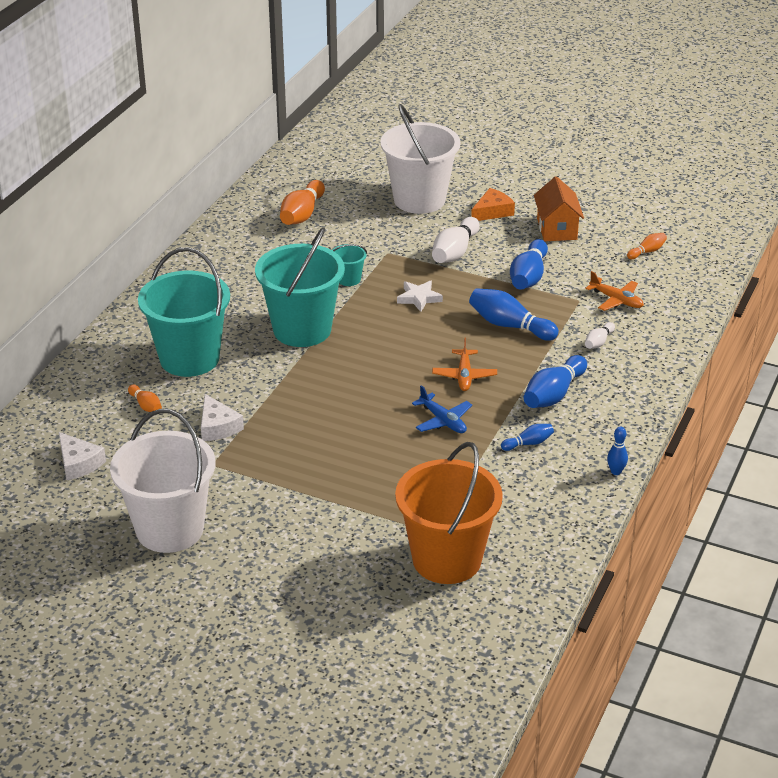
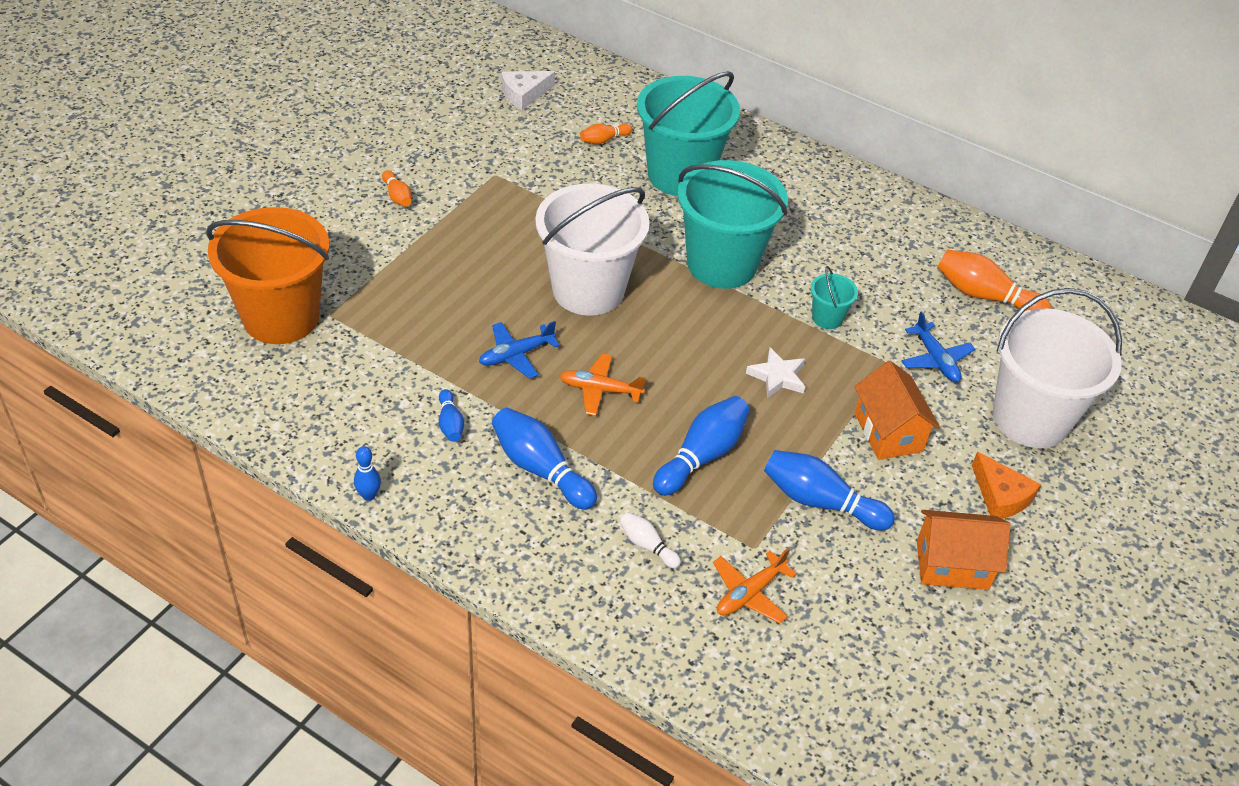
camera: 95 degrees right, 10 degrees up
white bucket [110,409,215,553] -> white bucket moved to [535,184,649,316]
white cheese [201,394,244,441] -> none
white bowling pin [432,217,480,263] -> orange house [854,361,940,460]
orange bowling pin [627,233,667,259] -> orange bowling pin moved to [382,170,411,207]
none -> blue plane [901,312,975,382]

